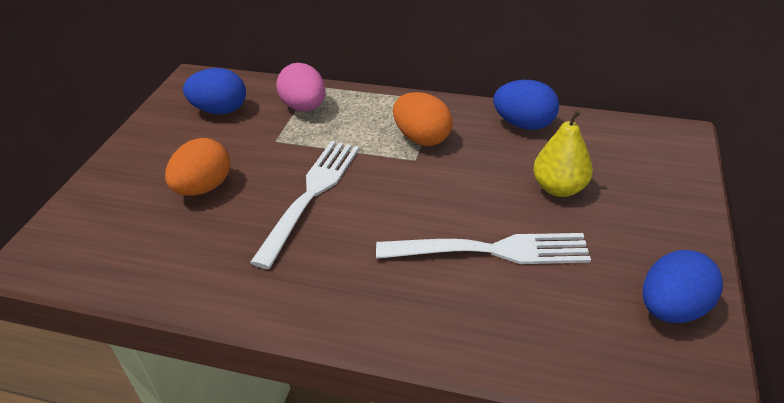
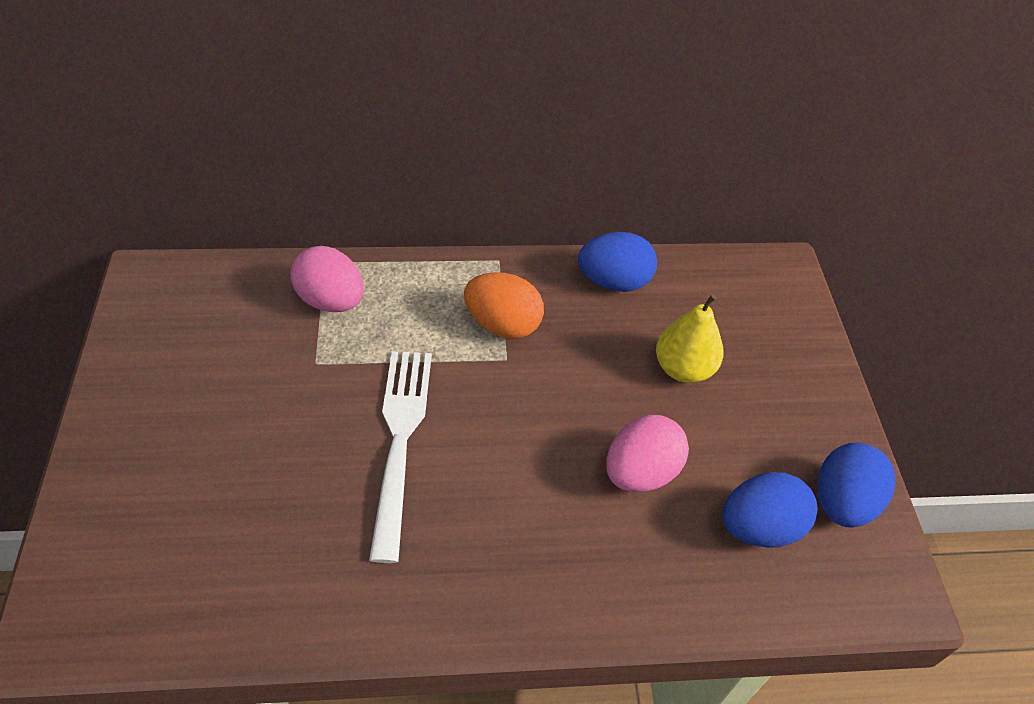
camera: 25 degrees left, 10 degrees up
orange egg [165,138,230,196] -> none
blue egg [183,68,246,115] -> blue egg moved to [723,472,818,548]
white fork [376,233,591,264] -> pink egg [606,415,689,492]

